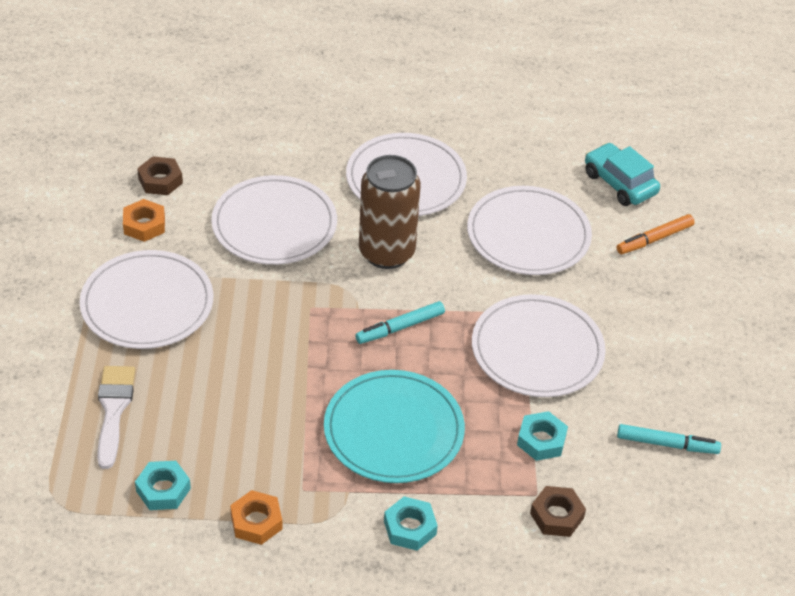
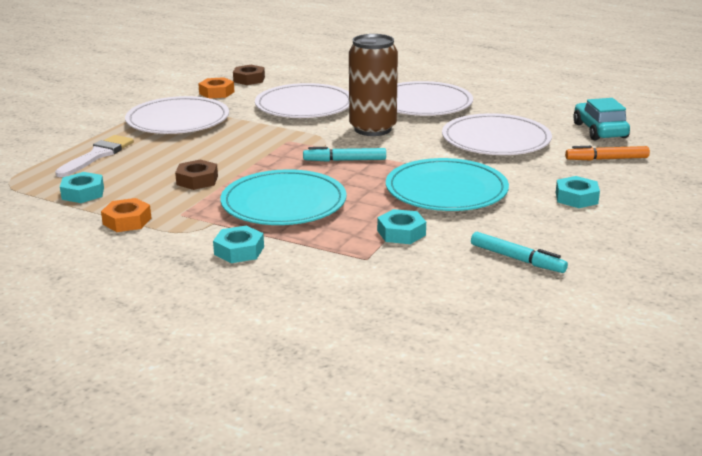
camera: 30 degrees right, 20 degrees down
white plate [472,294,606,397] -> turquoise plate [386,158,509,211]
brown nut [530,486,586,537] -> brown nut moved to [175,160,218,190]
none -> turquoise nut [556,176,600,208]

